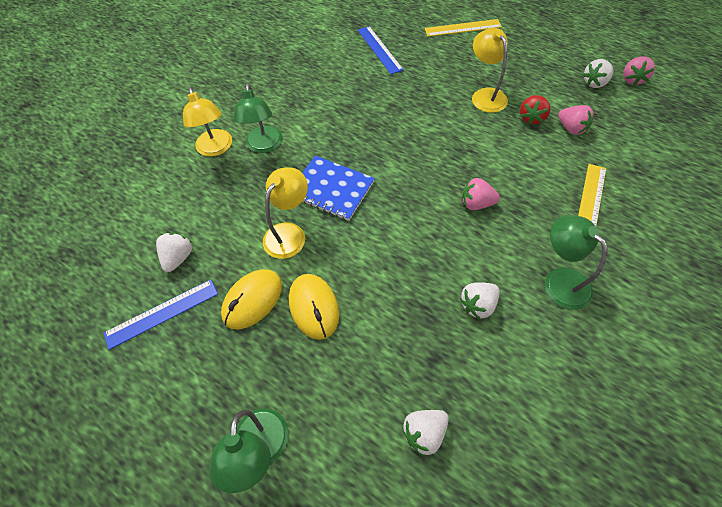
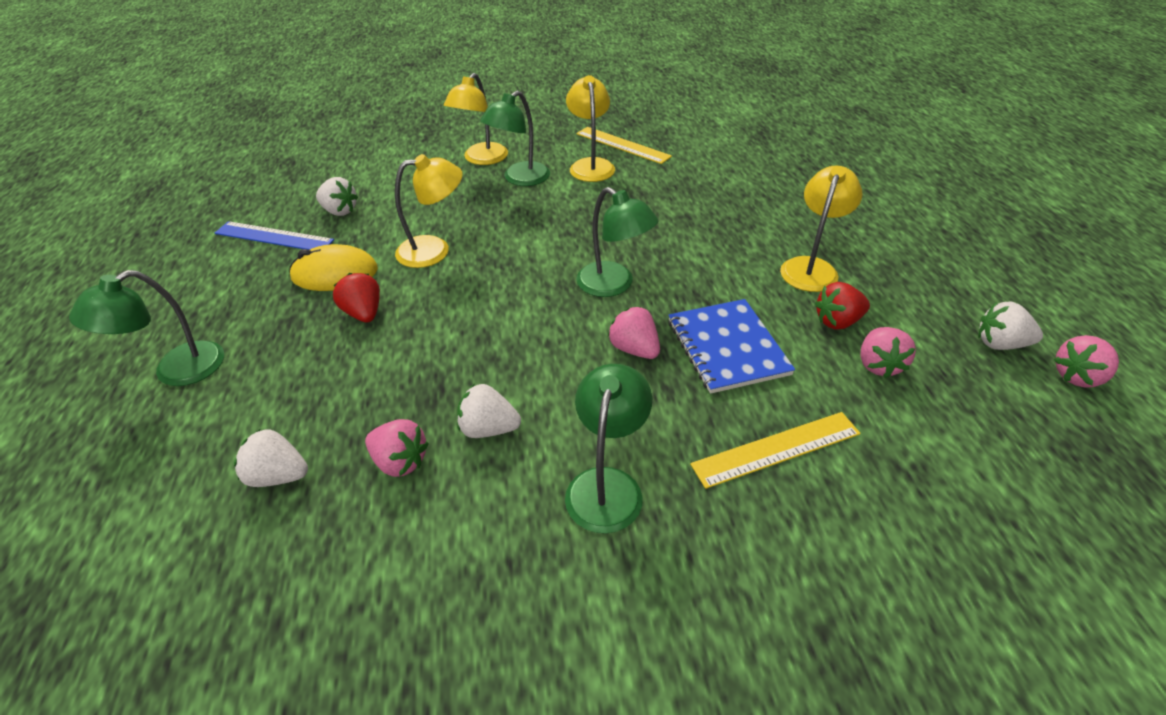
camera: 45 degrees right, 15 degrees down
white strawberry [156,233,192,272] -> white strawberry turned 60 degrees clockwise [316,177,358,216]
yellow mouse [289,274,339,340] -> red strawberry [333,273,380,323]
blue notebook [302,156,375,221] -> blue notebook moved to [668,299,795,394]
blue ruler [358,26,404,74] -> none
yellow ruler [425,19,502,37] -> yellow ruler moved to [576,127,672,164]
none -> pink strawberry [365,419,429,477]
none -> yellow lamp [566,75,615,182]
none -> green lamp [576,187,658,297]

